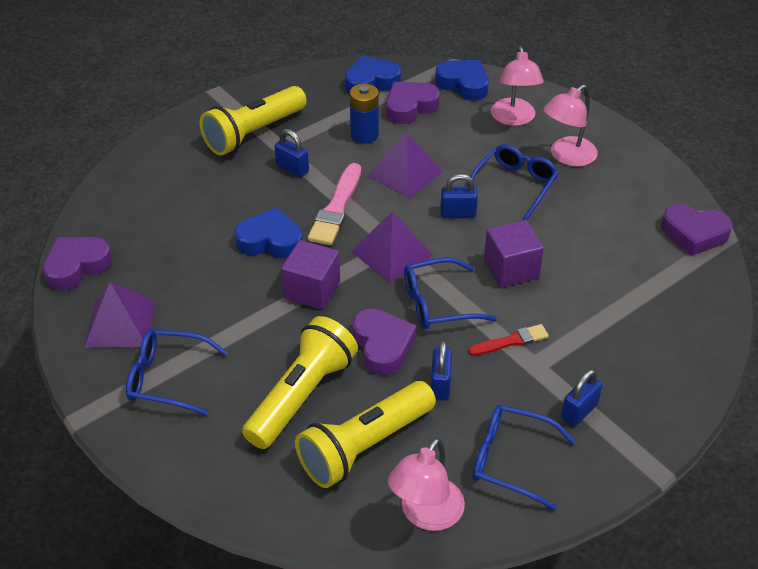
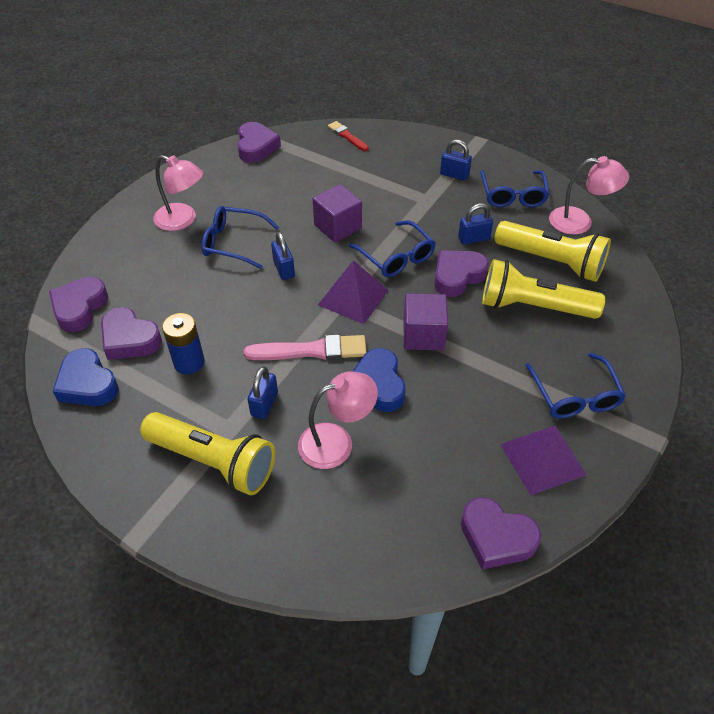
camera: 110 degrees left, 5 degrees up
purple pyramid [368,132,443,199] -> none
blue heart [435,60,489,101] -> purple heart [49,277,108,332]
red brush [468,324,549,356] -> red brush moved to [328,121,369,151]
pink lamp [491,46,544,126] -> pink lamp moved to [298,371,378,469]

